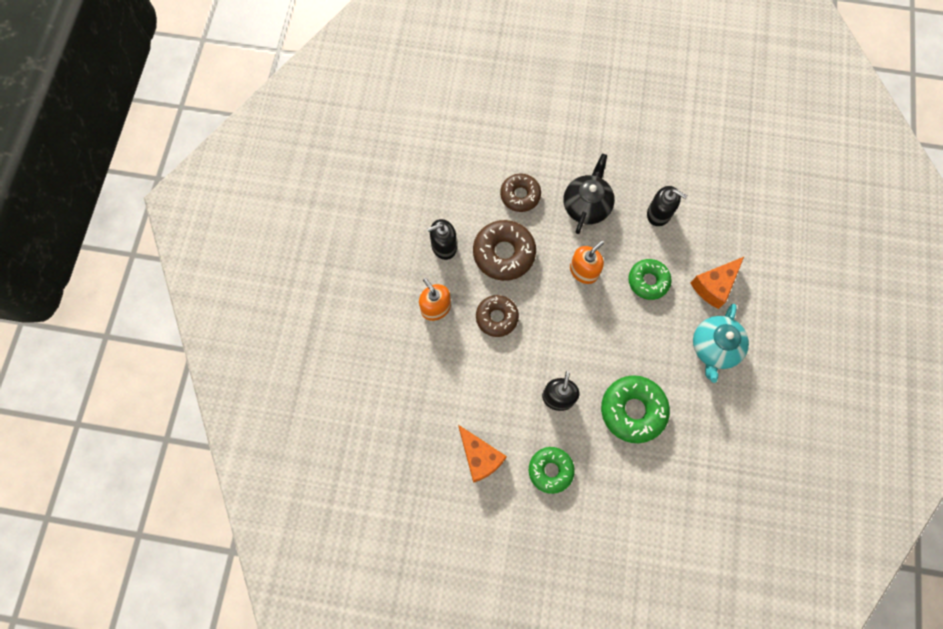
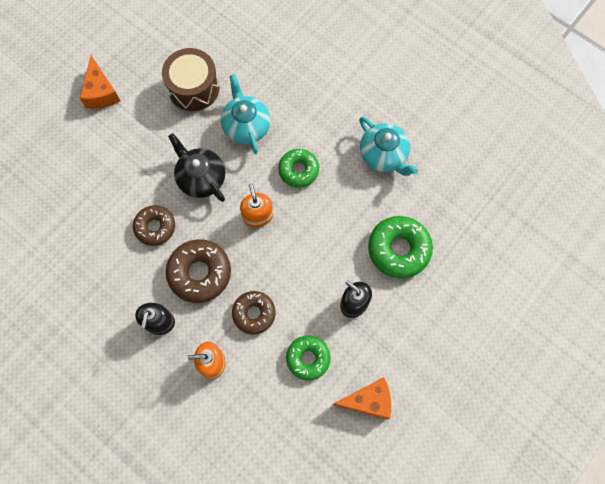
camera: 60 degrees left, 0 degrees up
green donut [529,447,575,494] -> green donut moved to [286,335,331,381]
black soap dispenser [647,186,687,226] -> turquoise teapot [221,74,270,154]
orange cheese [690,257,744,309] -> orange cheese moved to [80,55,120,109]
none -> brown drum [162,48,219,111]

